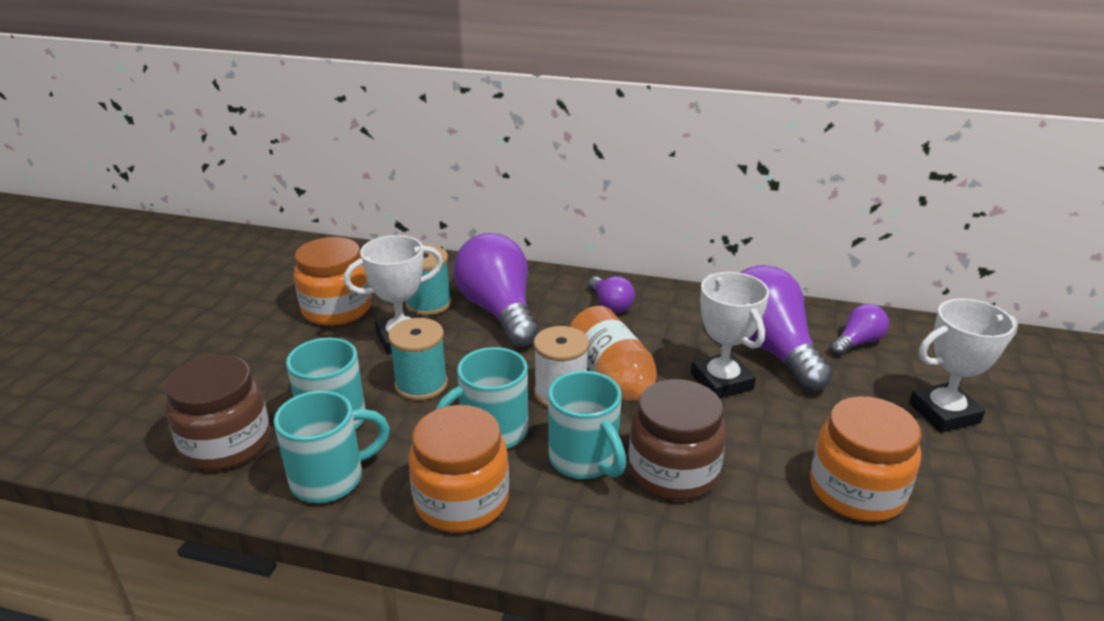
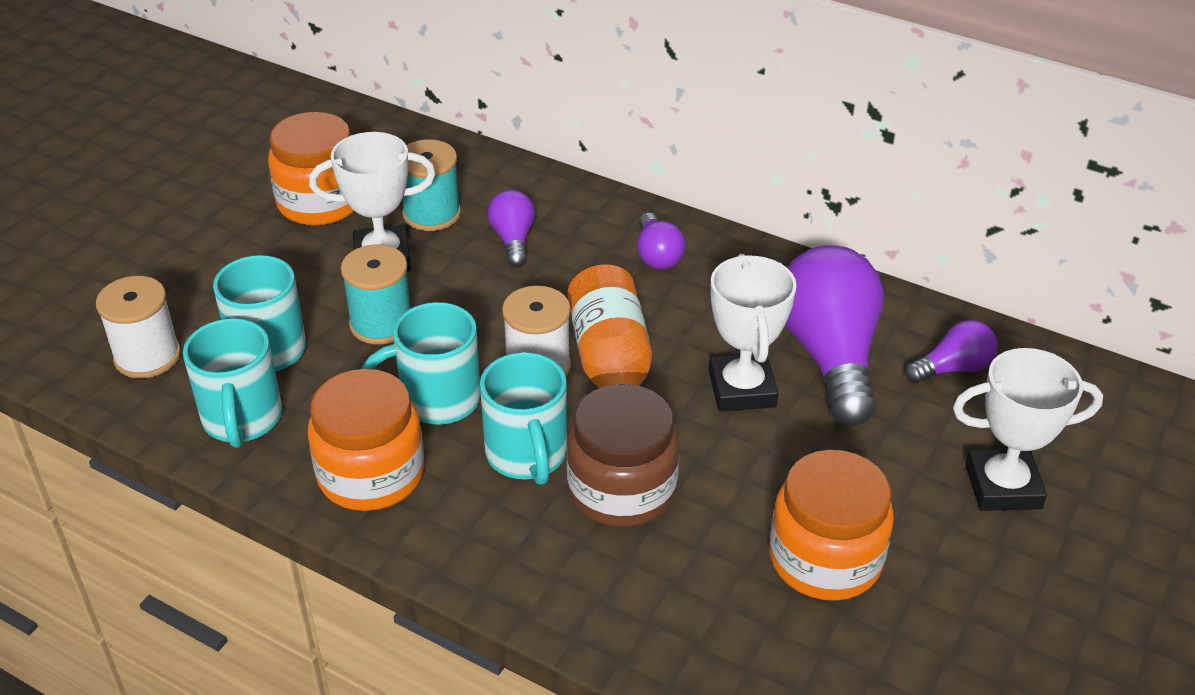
camera: 15 degrees right, 10 degrees up
brown jar [165,355,270,470] -> white spool [96,276,181,378]
turquoise mug [274,390,390,503] -> turquoise mug turned 90 degrees clockwise [183,318,282,448]
purple light bulb [454,233,539,347] -> purple light bulb [488,190,535,267], size x0.49

